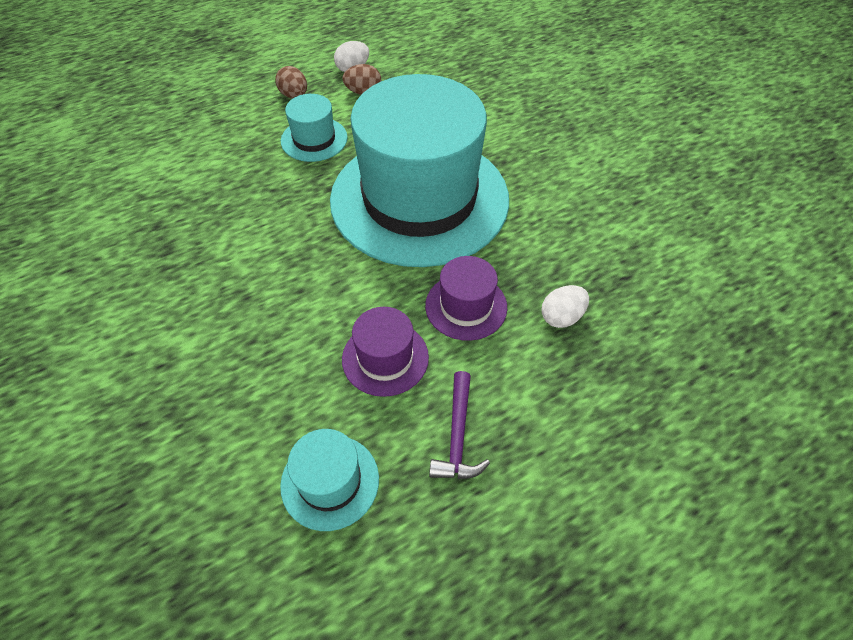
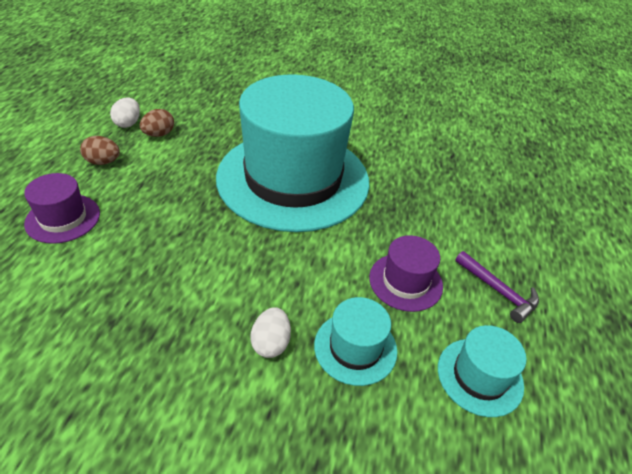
camera: 50 degrees left, 10 degrees down
turquoise hat [281,94,348,162] -> turquoise hat moved to [314,297,397,386]
purple hat [425,256,507,341] -> purple hat moved to [24,173,100,244]
white egg [541,285,589,328] -> white egg moved to [250,307,291,358]

